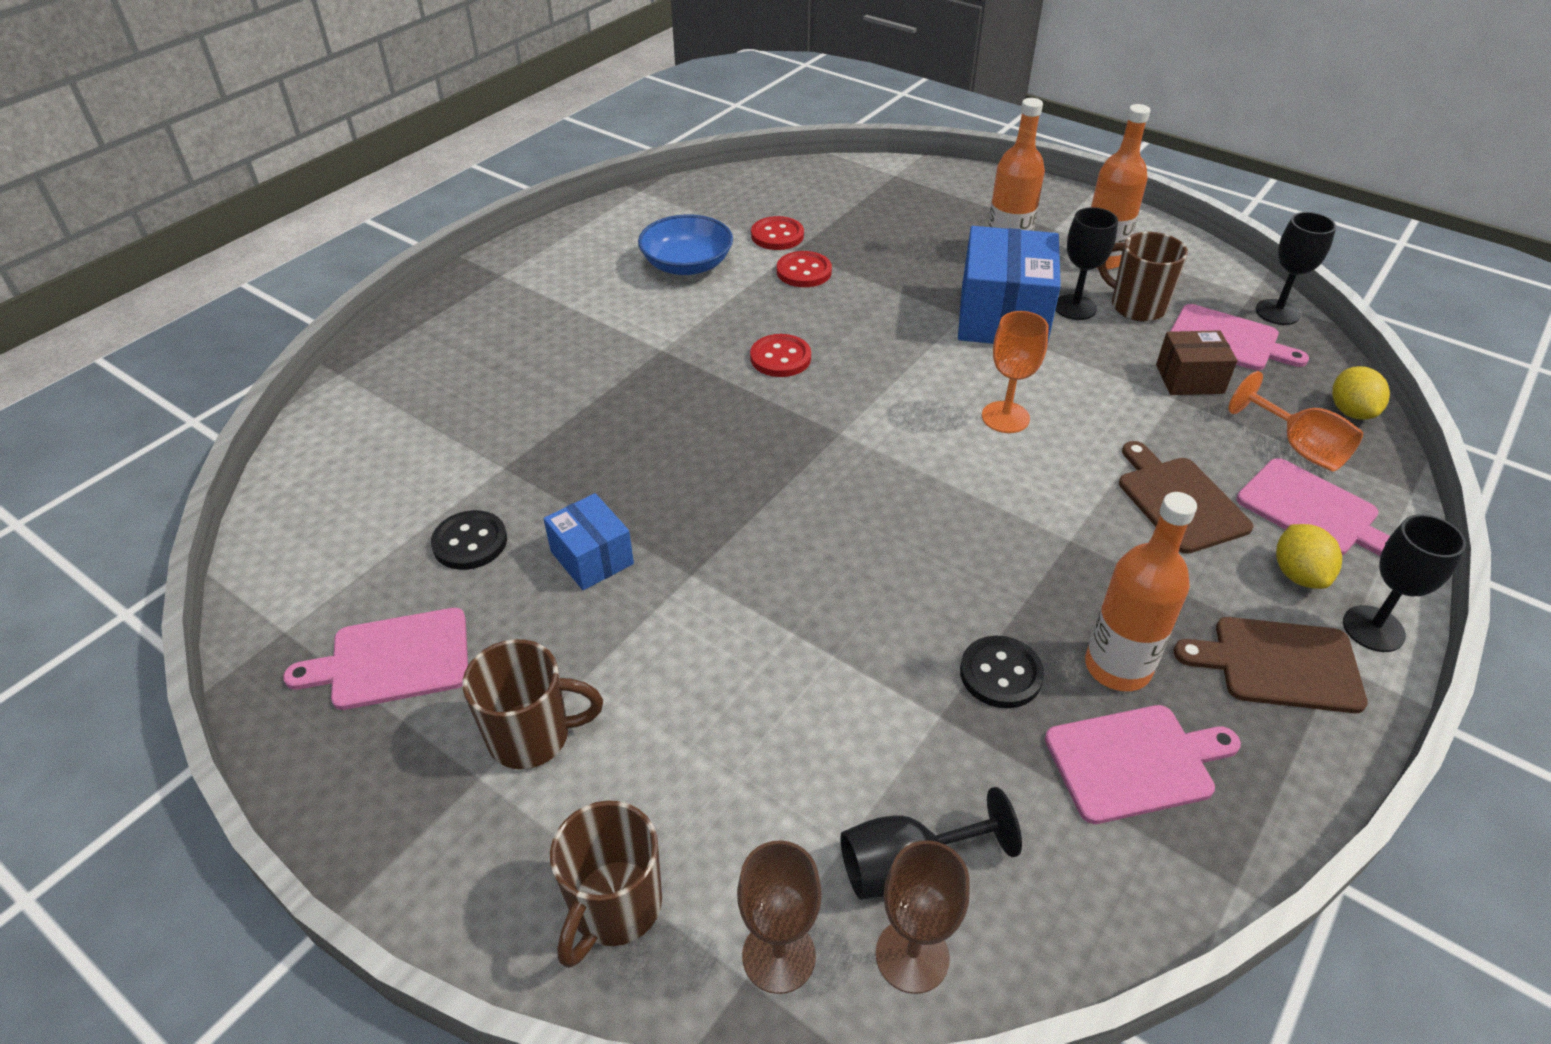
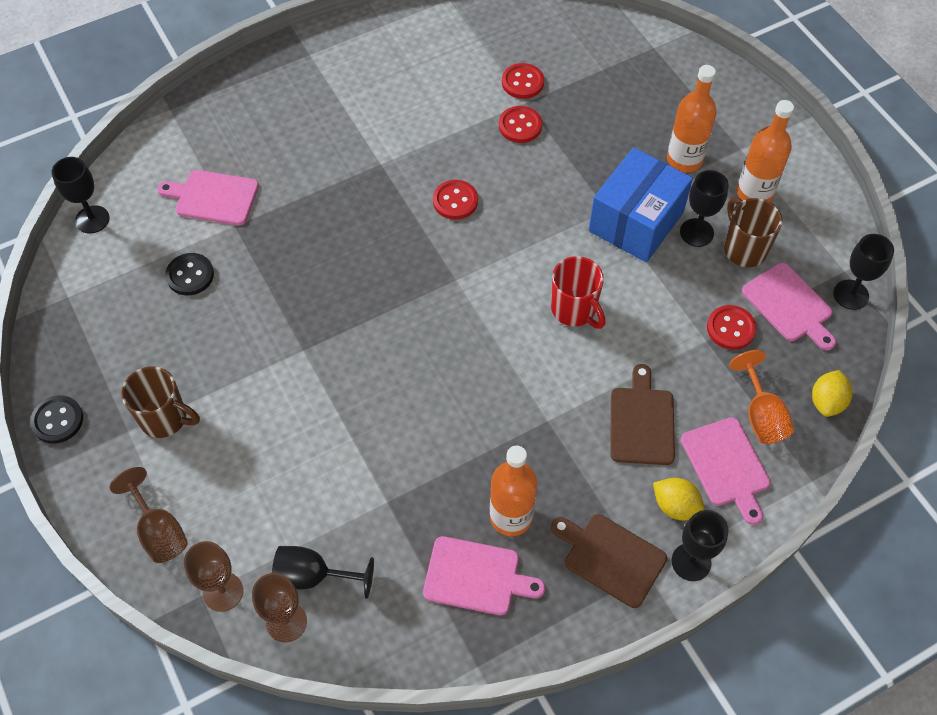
camera: 25 degrees right, 15 degrees up
pink cutting board [283,608,468,710] -> pink cutting board moved to [157,170,259,225]
blue box [544,493,634,590] -> none
brown mug [550,801,662,968] -> brown goblet [110,467,188,563]
blue bowl [638,214,733,275] -> none
black button [960,636,1044,708] -> black button moved to [30,395,83,444]
orange goblet [982,311,1049,433] -> red mug [551,256,605,329]
brown box [1156,330,1237,395] -> red button [707,305,757,350]
yellow lemon [1276,524,1342,589] -> yellow lemon turned 75 degrees counterclockwise [653,478,705,520]
none -> black goblet [52,157,110,233]

